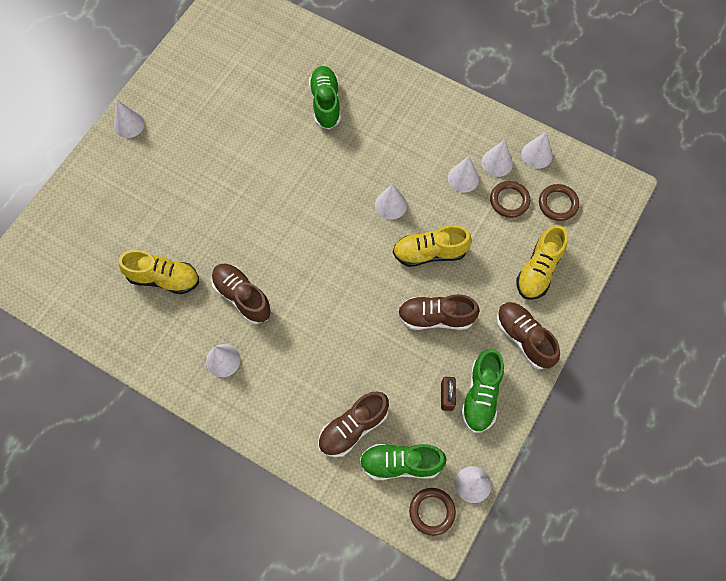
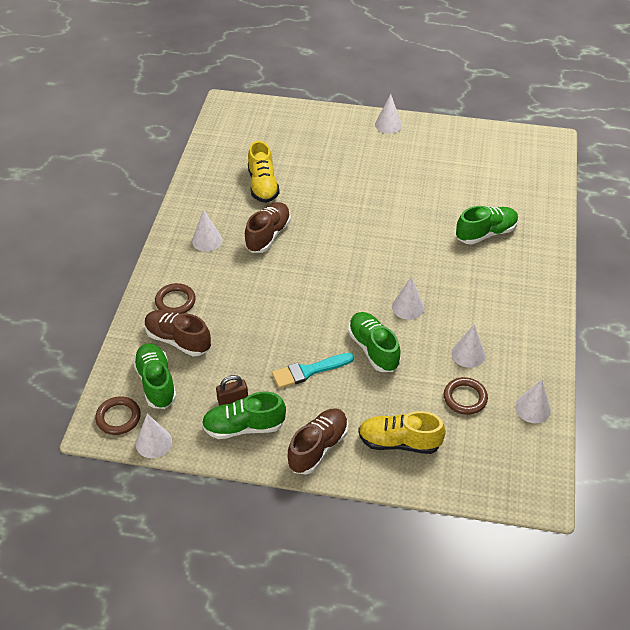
camera: 70 degrees right, 20 degrees down
yellow shoe [393,225,472,267] -> green shoe [348,312,401,372]
brown shoe [398,294,480,330] -> turquoise brush [272,353,354,389]
white cone [482,140,513,177] -> none
brown ring [539,184,579,221] -> brown ring moved to [155,283,196,314]

